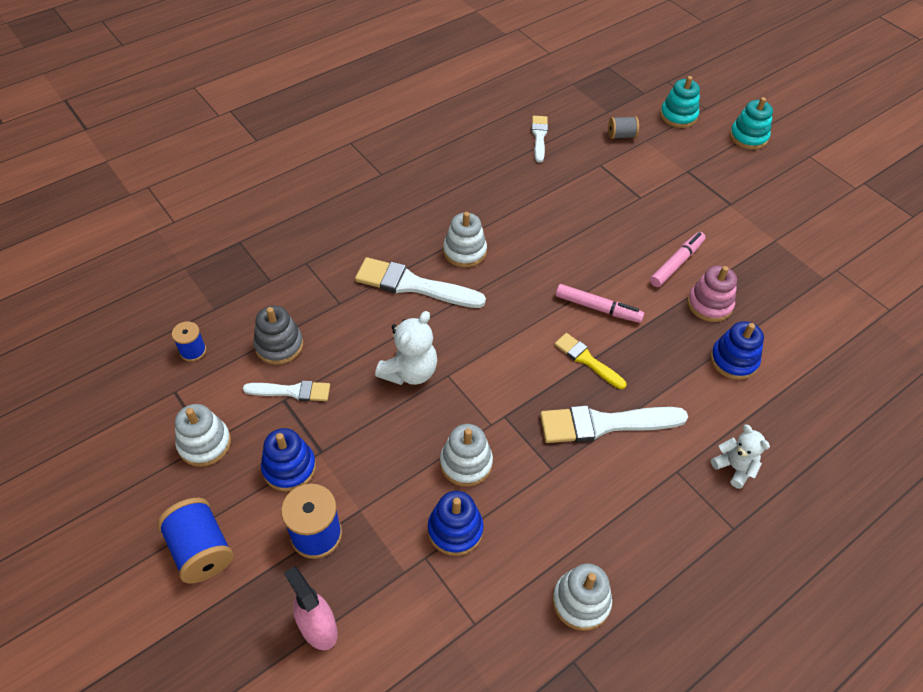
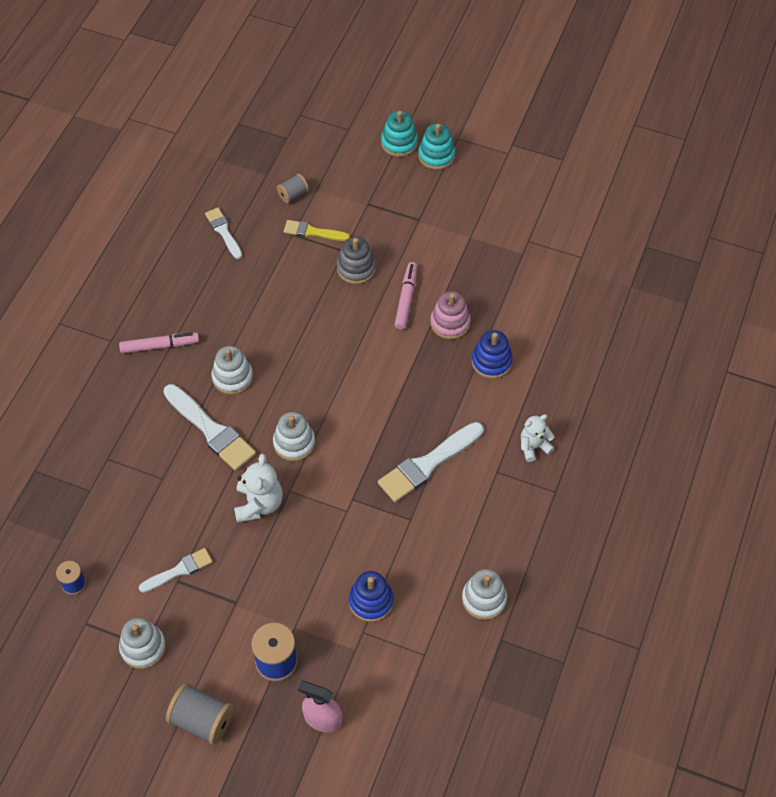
camera: 30 degrees left, 5 degrees up
blue spool [157,498,233,584] -> grey spool [166,682,234,745]
grey stacking toy [253,306,303,365] -> grey stacking toy moved to [337,237,376,284]
blue stacking toy [261,428,316,492] -> none
white brush [355,257,486,308] -> white brush turned 120 degrees counterclockwise [163,384,256,471]
white stacking toy [440,424,493,486] -> white stacking toy moved to [273,412,315,461]
yellow brush [554,333,626,389] -> yellow brush moved to [284,220,350,241]
pink marker [556,284,644,323] -> pink marker moved to [119,332,199,353]
turquoise stacking toy [660,76,700,128] -> turquoise stacking toy moved to [418,124,455,170]
white teddy bear [711,425,770,489] -> white teddy bear turned 45 degrees counterclockwise [521,414,555,462]

